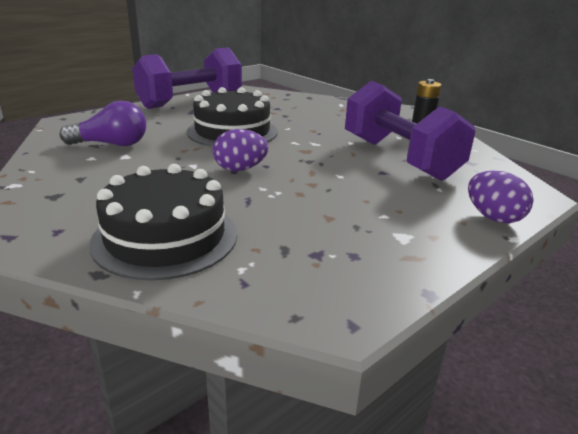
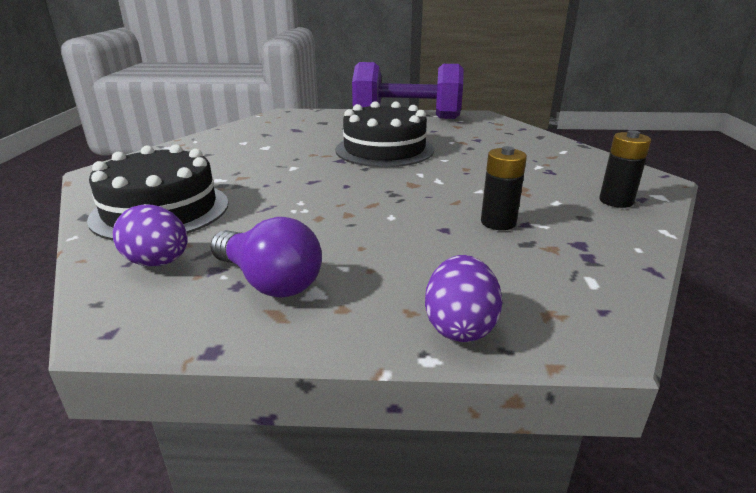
camera: 45 degrees right, 0 degrees up
purple light bulb [60,101,146,146] -> purple light bulb moved to [210,217,322,298]
purple egg [213,129,268,171] -> purple egg moved to [113,204,188,266]
purple dumbbell [345,81,475,181] -> black battery [481,146,527,230]

